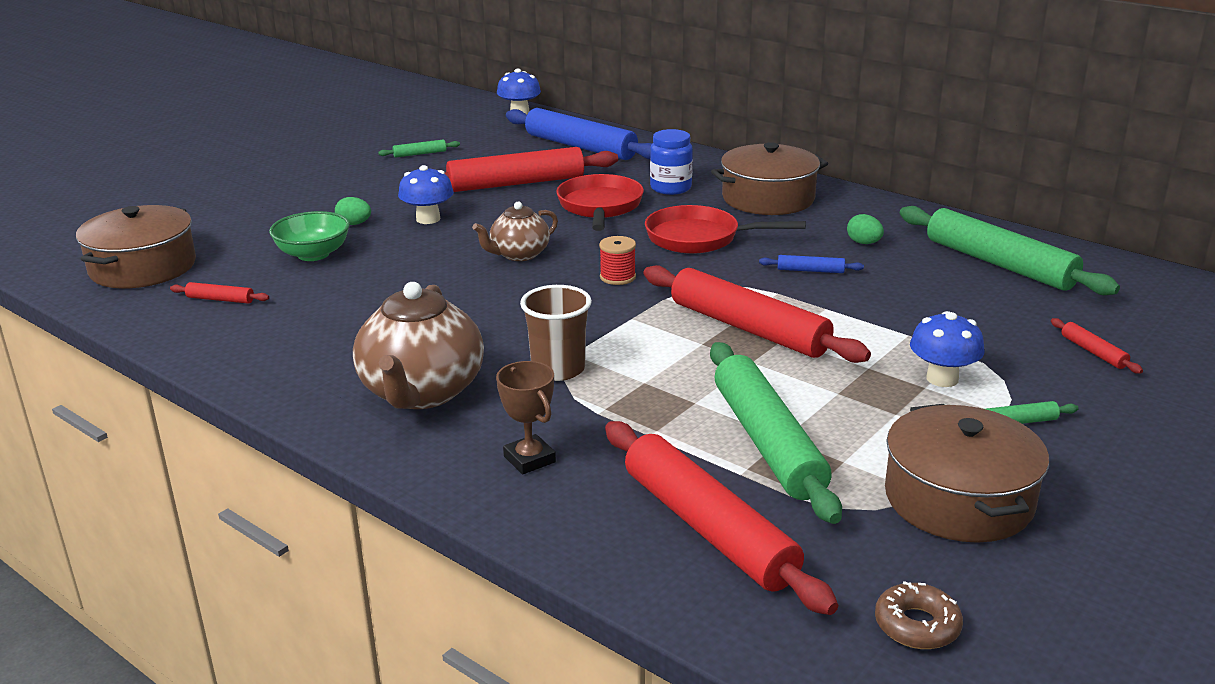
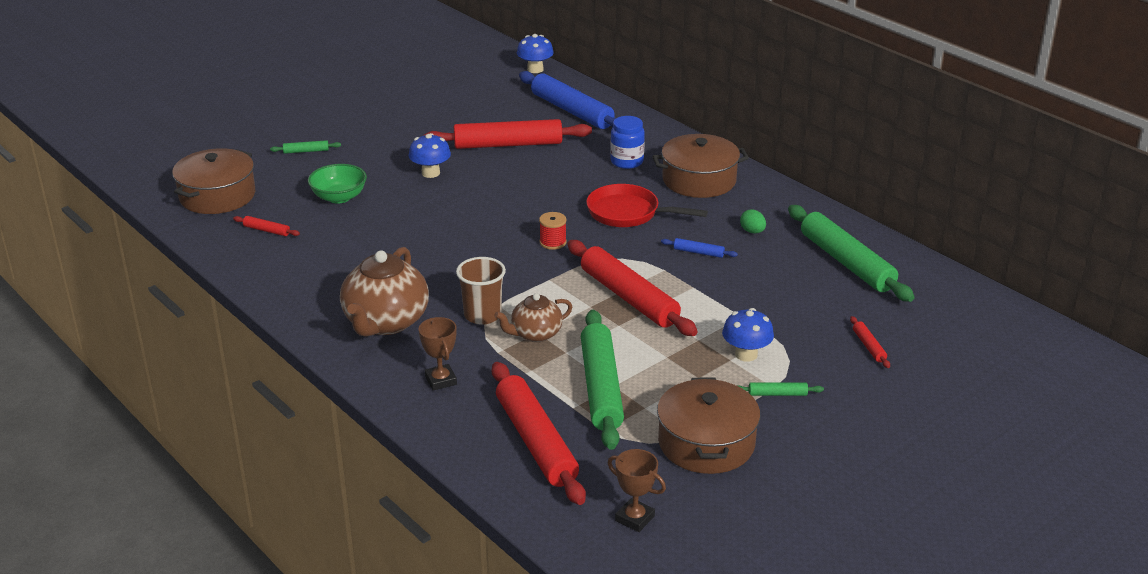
camera: 10 degrees right, 5 degrees up
green egg [335,197,371,225] -> none
green rolling pin [378,139,460,158] -> green rolling pin moved to [270,140,341,154]
brown teapot [472,201,558,261] -> brown teapot moved to [494,293,572,342]
red pan [556,174,644,231] -> none
brown donut [875,581,963,649] -> brown trophy [608,449,666,532]

